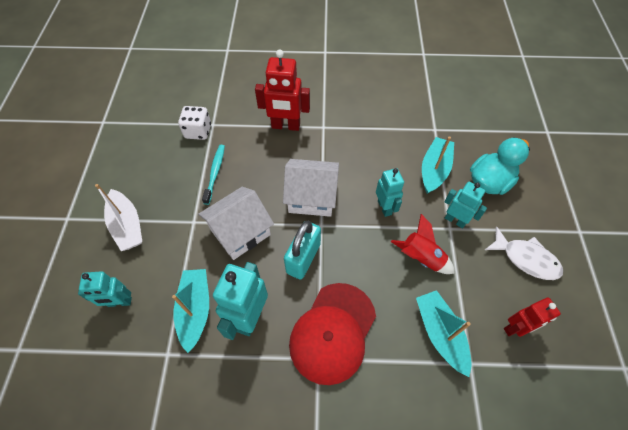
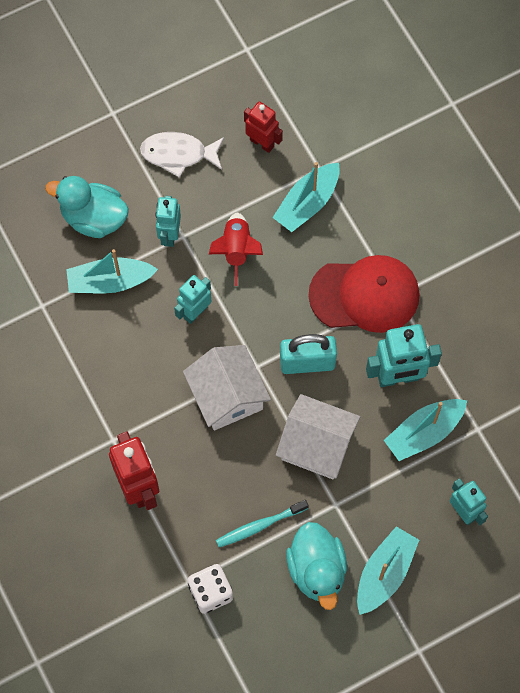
camera: 120 degrees left, 10 degrees up
white boat [95,184,142,251] -> turquoise boat [357,526,419,615]
white fish [485,226,563,280] -> white fish turned 90 degrees counterclockwise [140,132,224,178]
none -> turquoise duck [286,522,347,610]

